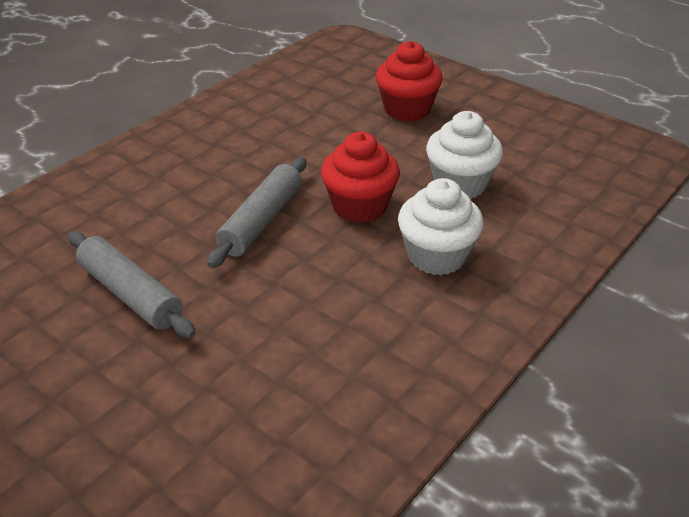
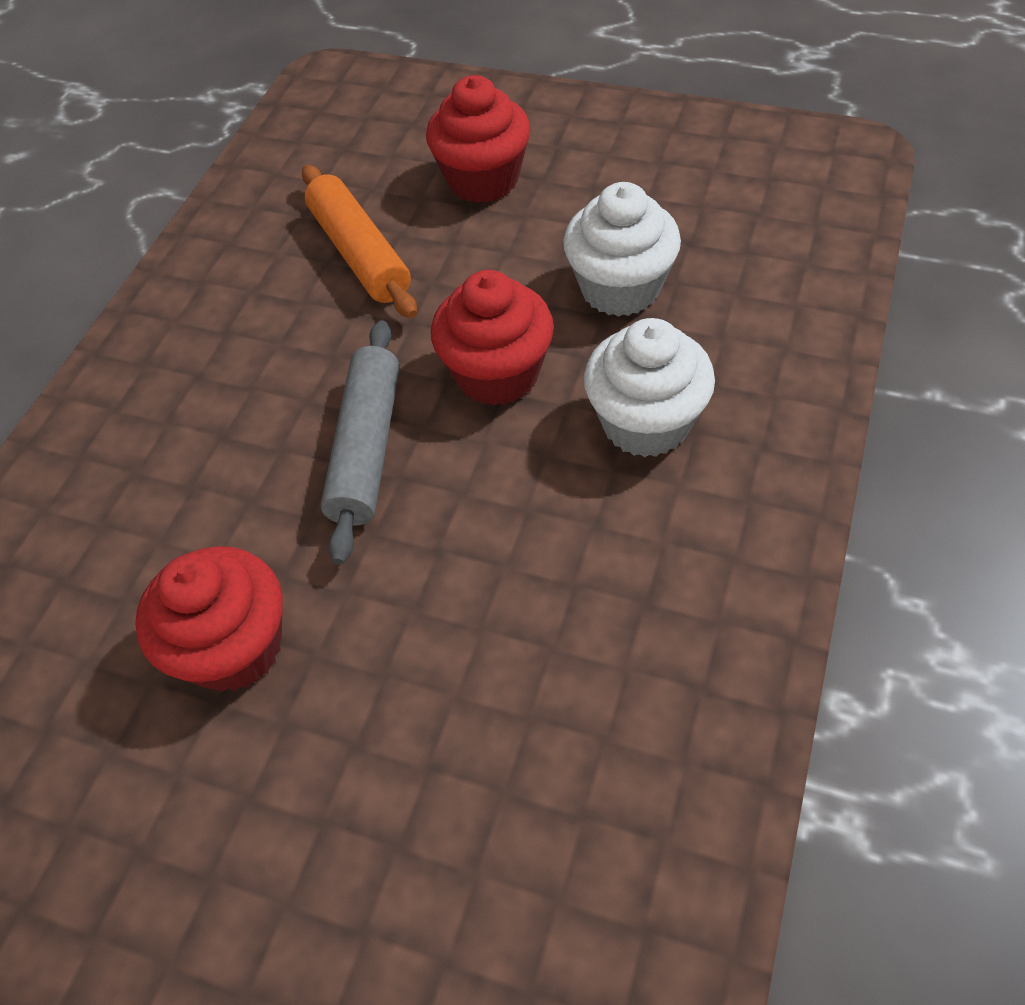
camera: 15 degrees left, 15 degrees up
grey rolling pin [68,231,196,338] -> red cupcake [135,546,283,692]
none -> orange rolling pin [302,165,417,318]

